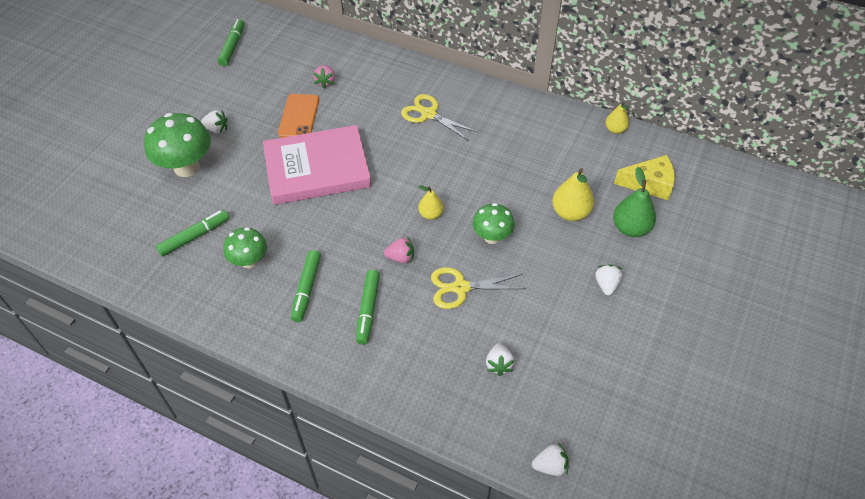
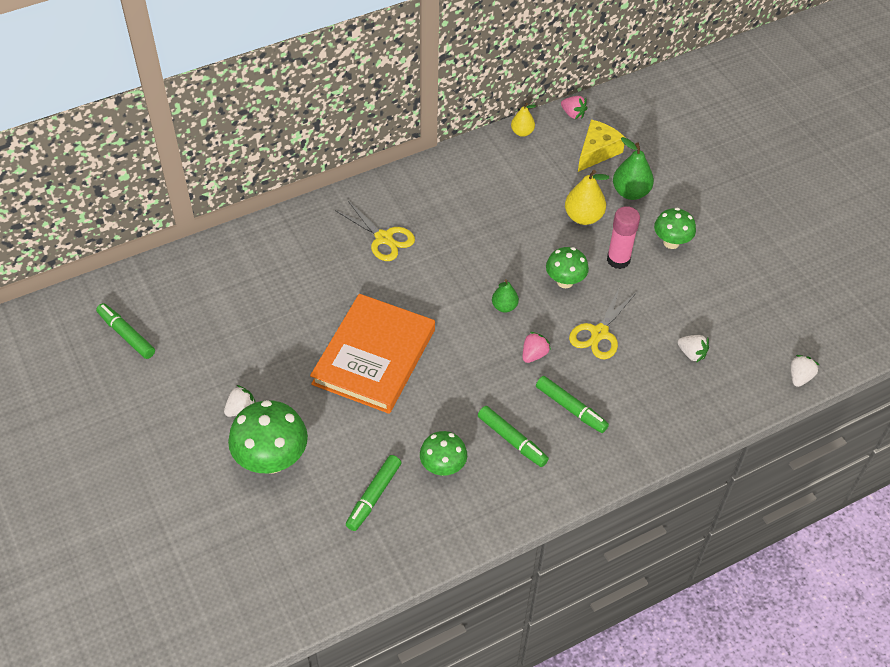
camera: 55 degrees left, 0 degrees up
green marker [156,210,229,257] -> green marker turned 150 degrees counterclockwise [346,455,401,531]
pink book [263,125,371,205] -> orange book [310,294,435,414]
orange phone [278,94,319,138] -> none
pink strawberry [313,65,335,89] -> pink strawberry moved to [561,96,587,119]
yellow scissors [401,94,477,141] -> yellow scissors turned 120 degrees counterclockwise [335,201,415,261]
yellow pear [418,185,444,220] -> green pear [492,279,519,312]
white strawberry [595,264,622,296] -> green mushroom [654,208,696,249]
none -> pink glue stick [607,206,640,269]

